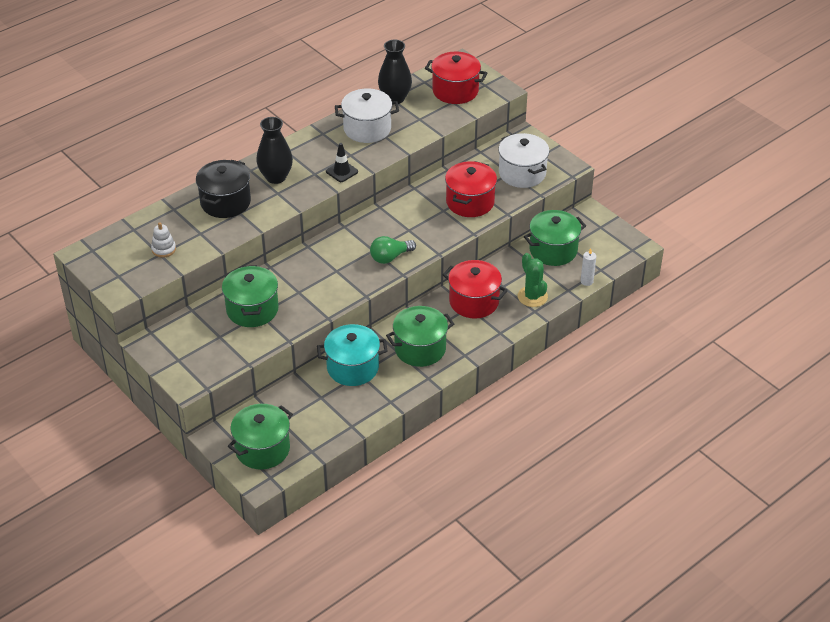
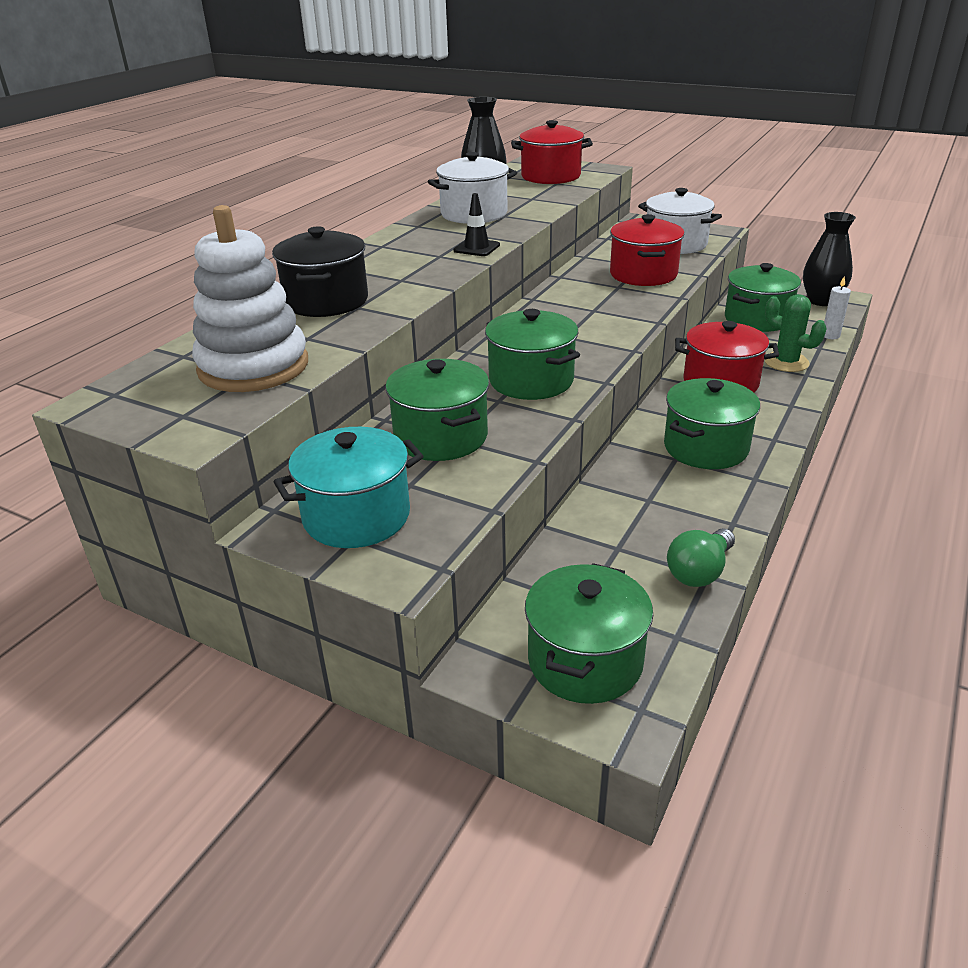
camera: 20 degrees left, 10 degrees down
white stacking toy [151,222,176,258] -> white stacking toy [192,205,308,392], size x2.42
black vase [256,117,293,184] -> black vase moved to [803,212,856,306]
turquoise pot [317,324,388,386] -> turquoise pot moved to [274,427,424,548]
green light bulb [370,236,416,264] -> green light bulb moved to [667,528,735,587]
none -> green pot [485,309,580,400]

